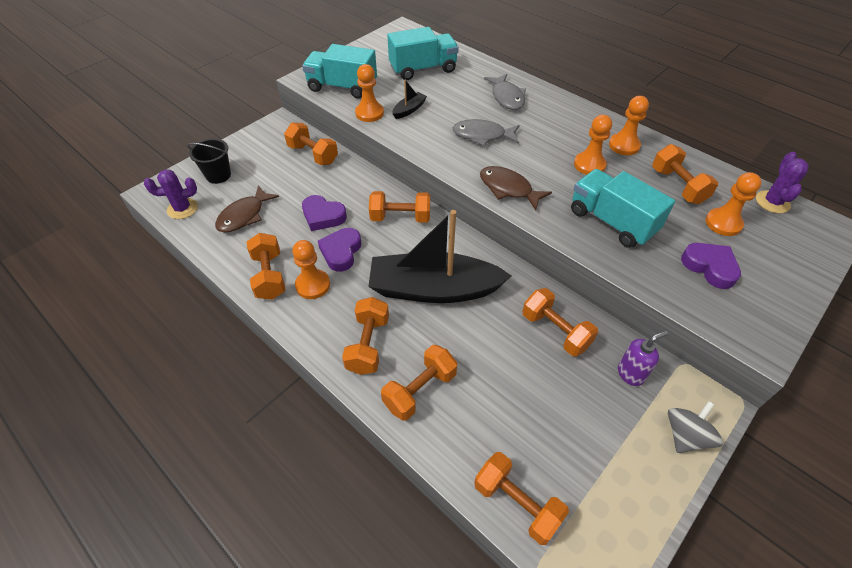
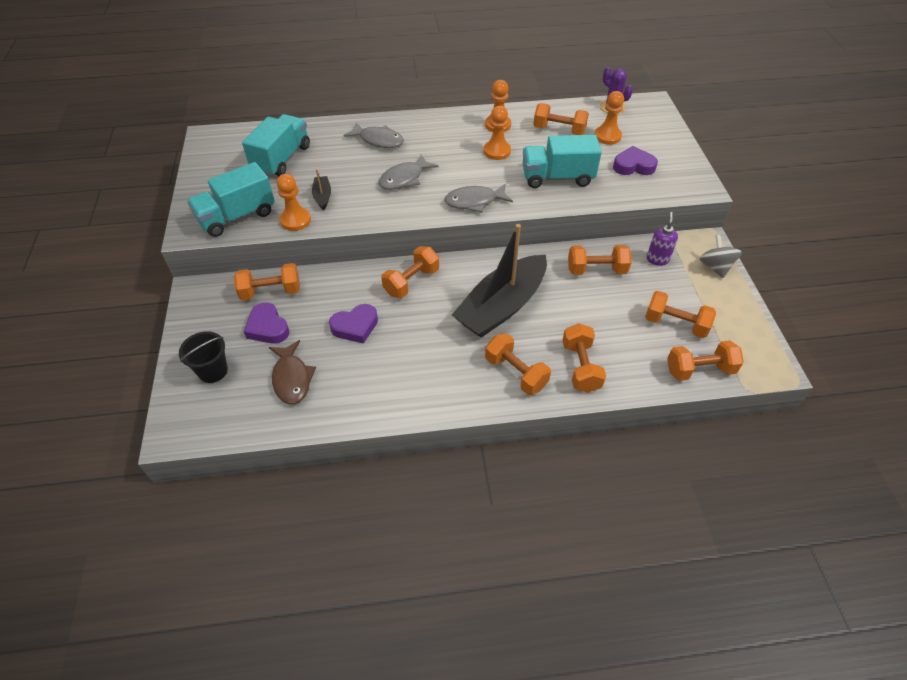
camera: 50 degrees left, 0 degrees up
purple cactus [144,169,198,219] -> none
orange dumbbell [247,233,286,300] -> orange dumbbell moved to [645,291,716,338]
orange pawn [292,240,330,299] -> none
purple heart [318,228,361,272] -> purple heart moved to [244,302,290,344]
brown fish [480,166,552,210] -> grey fish [445,183,513,212]

